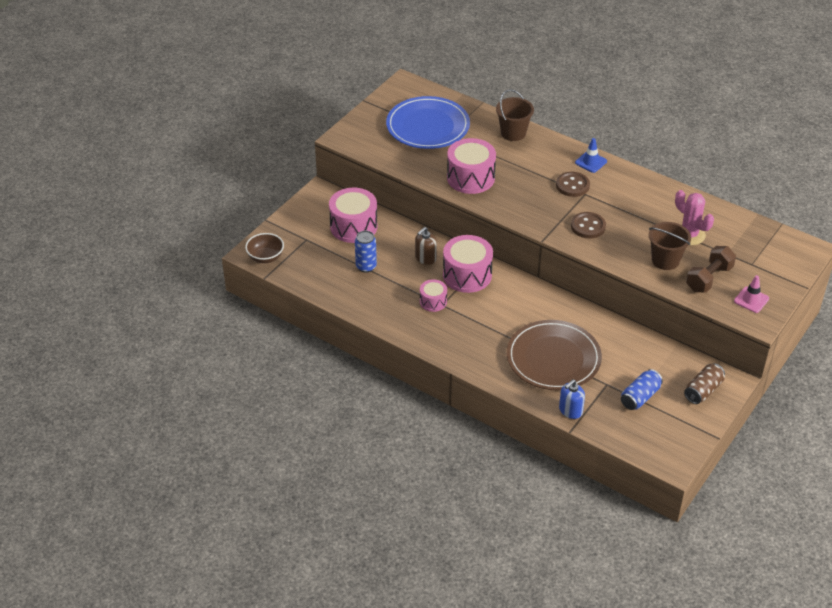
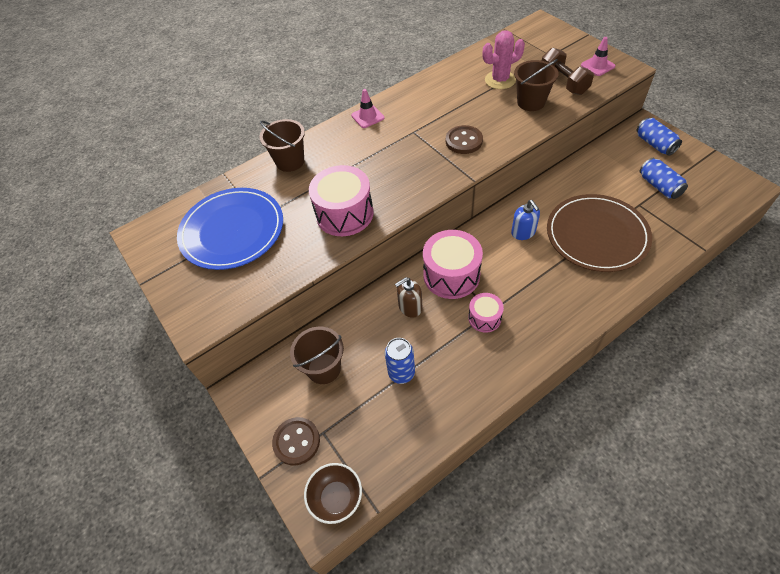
camera: 65 degrees left, 10 degrees up
pink drum [329,188,378,243] -> brown bucket [290,327,344,384]
brown soap dispenser [415,227,437,265] -> brown soap dispenser turned 90 degrees clockwise [395,277,422,318]
brown button [556,172,590,197] -> brown button moved to [272,417,320,466]
blue soap dispenser [559,379,585,419] -> blue soap dispenser moved to [511,200,540,240]
blue traffic cone [575,138,607,173] -> pink traffic cone [351,89,385,128]
brown can [684,363,725,404] -> blue can [637,118,682,156]

